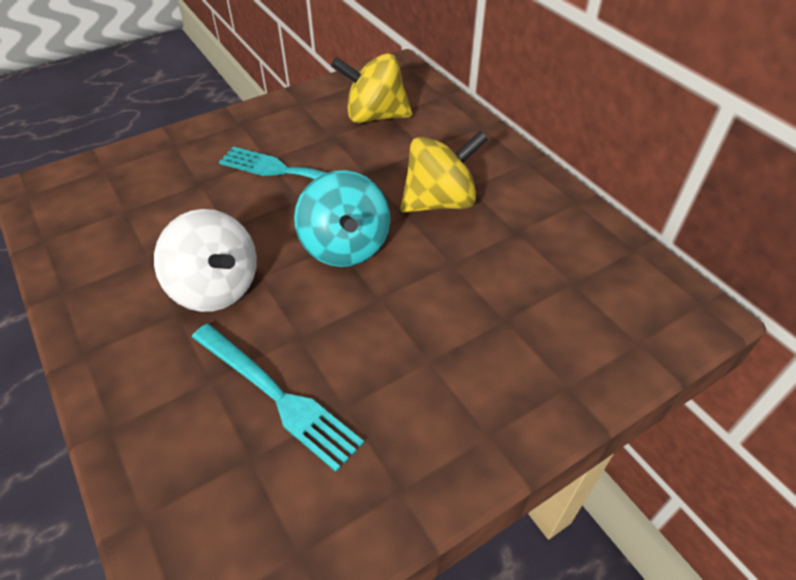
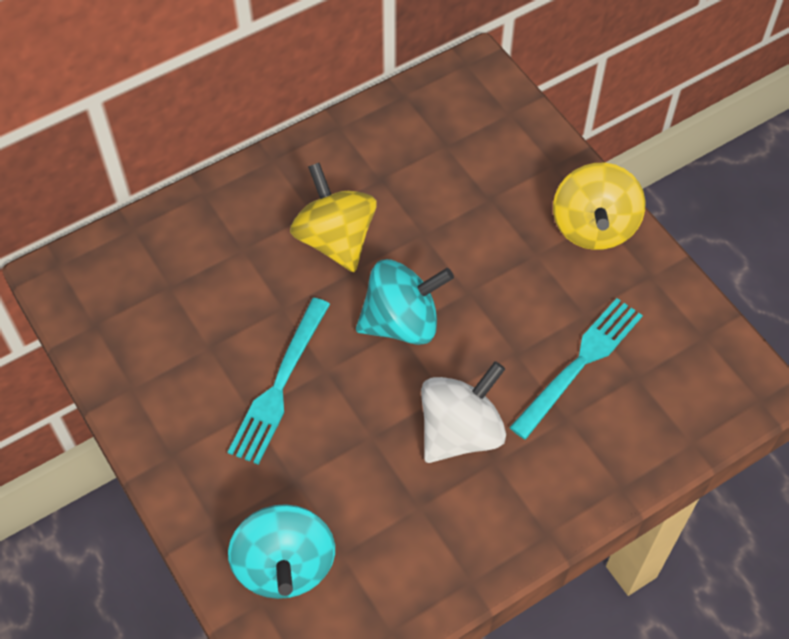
camera: 90 degrees left, 10 degrees up
yellow spinning top [331,53,412,123] -> yellow spinning top moved to [553,163,645,250]
none -> turquoise spinning top [228,504,335,599]

